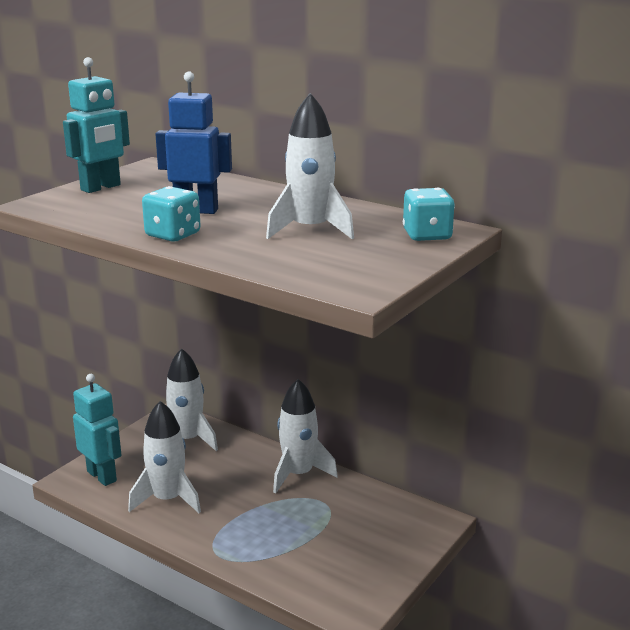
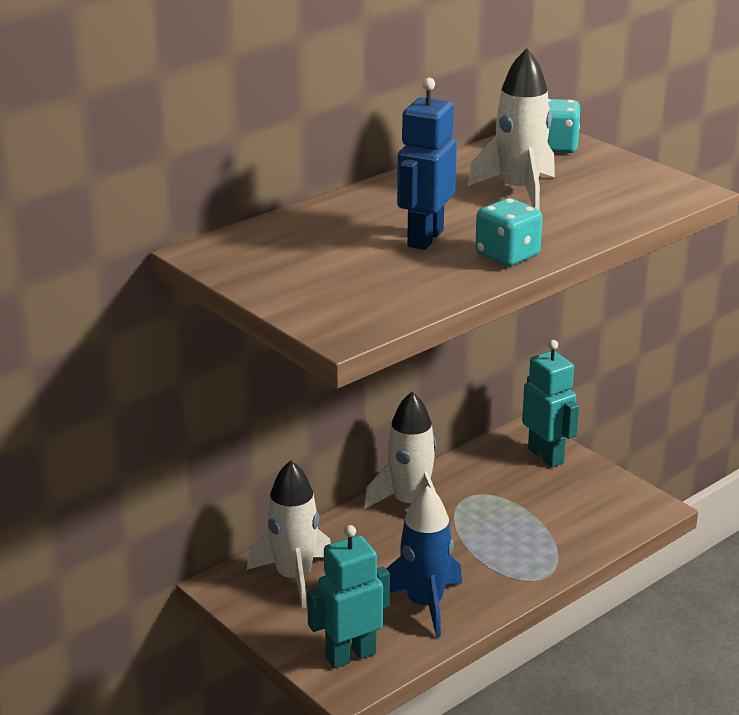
camera: 75 degrees left, 5 degrees up
turquoise robot [63,57,130,193] -> turquoise robot moved to [522,340,579,467]
white rocket [128,401,201,513] -> blue rocket [386,486,462,637]

